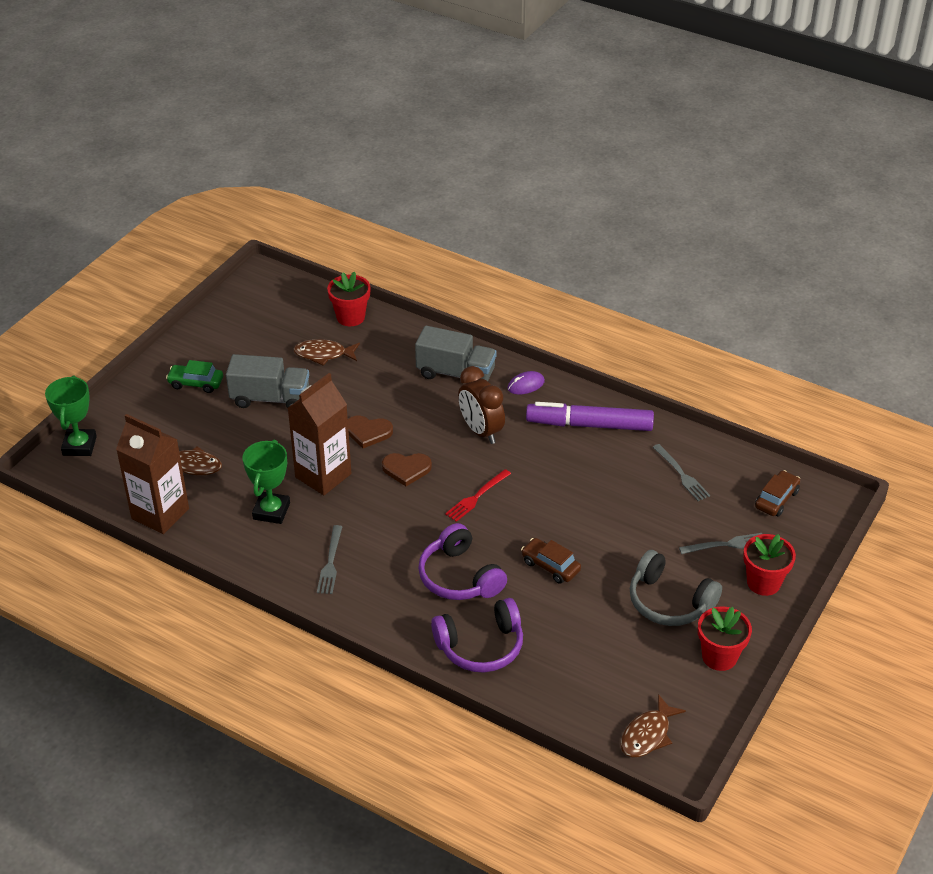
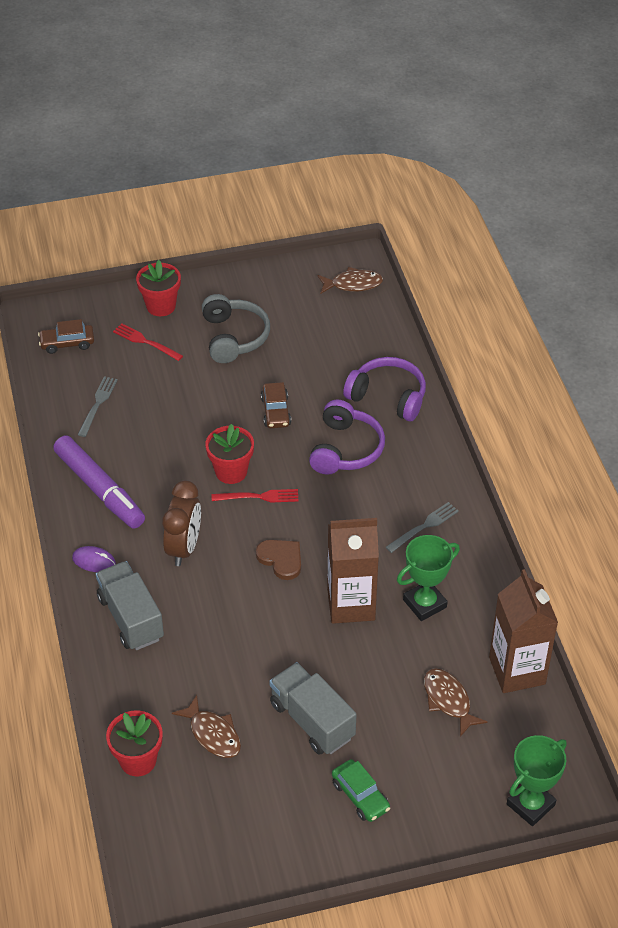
camera: 135 degrees left, 5 degrees up
brown heart [348,416,393,448] -> none
grey fork [679,533,762,554] -> red fork [113,323,183,361]
red flower pot [698,606,752,671] -> red flower pot moved to [205,424,254,484]

